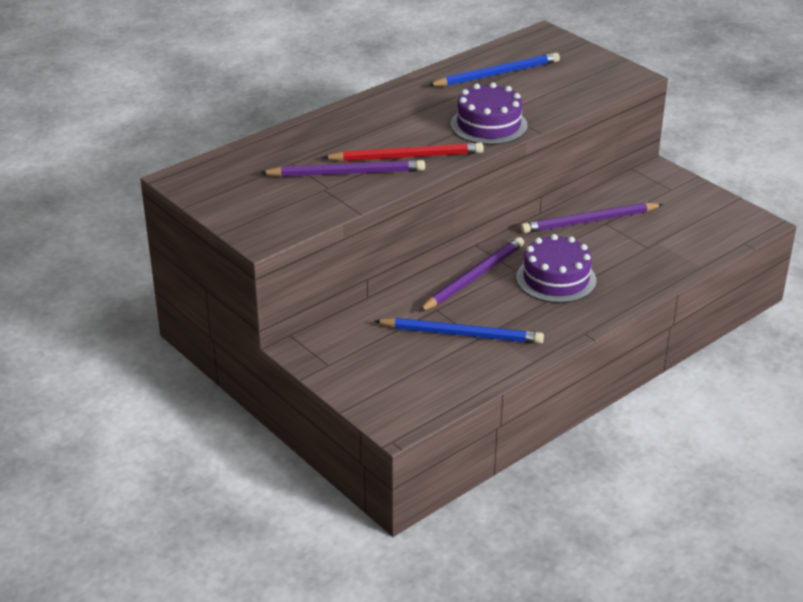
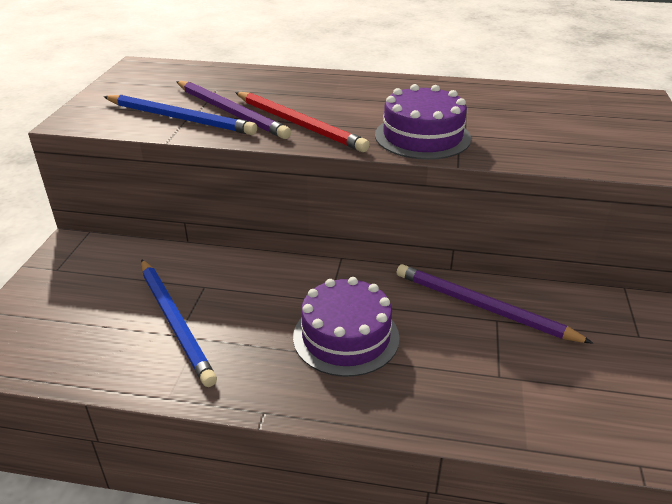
camera: 50 degrees right, 0 degrees up
purple pencil [419,237,524,312] -> none
blue pencil [428,52,560,86] -> blue pencil moved to [103,95,257,135]

